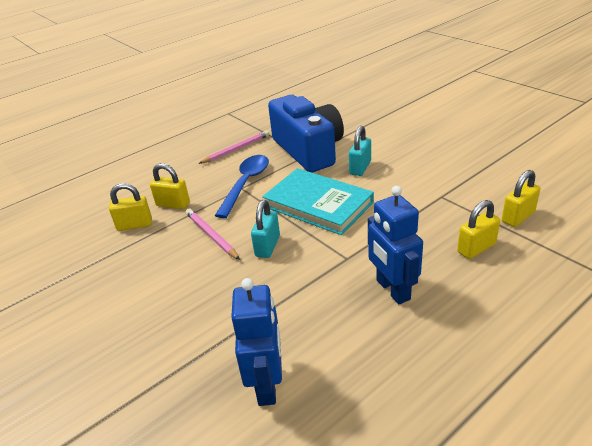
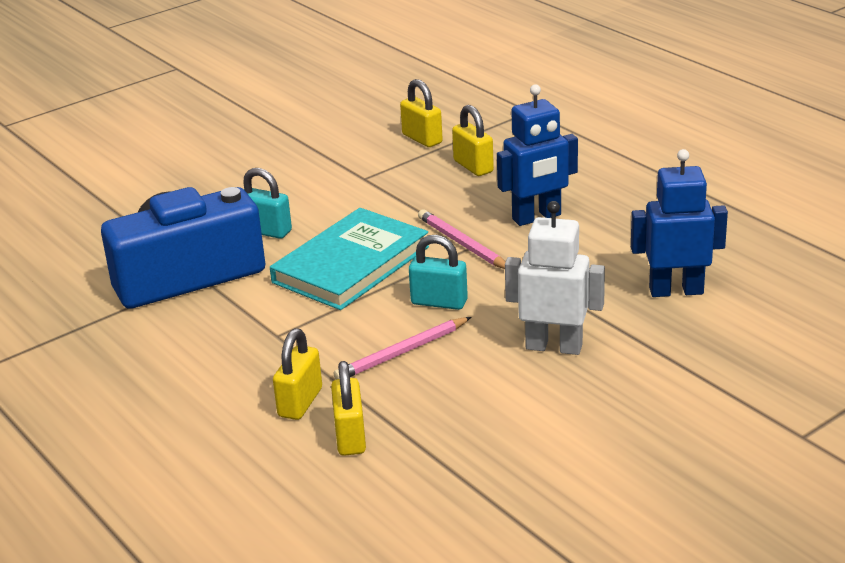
camera: 90 degrees left, 5 degrees down
pink pencil [198,131,269,164] -> pink pencil moved to [418,209,505,269]
blue spoon [215,155,269,218] -> none
none -> white robot [505,201,605,355]

